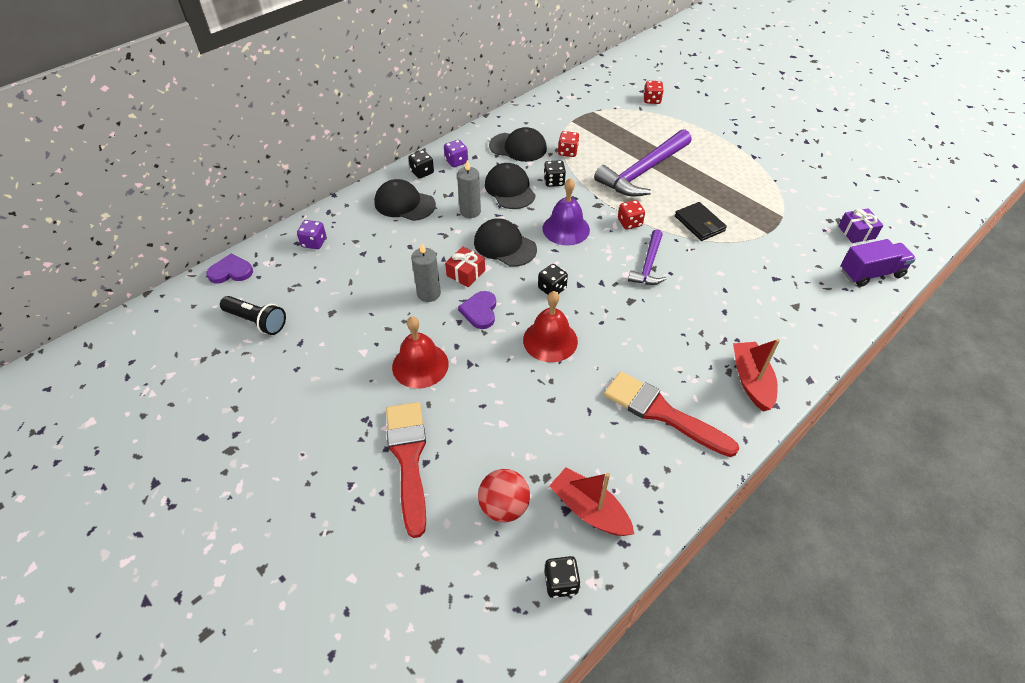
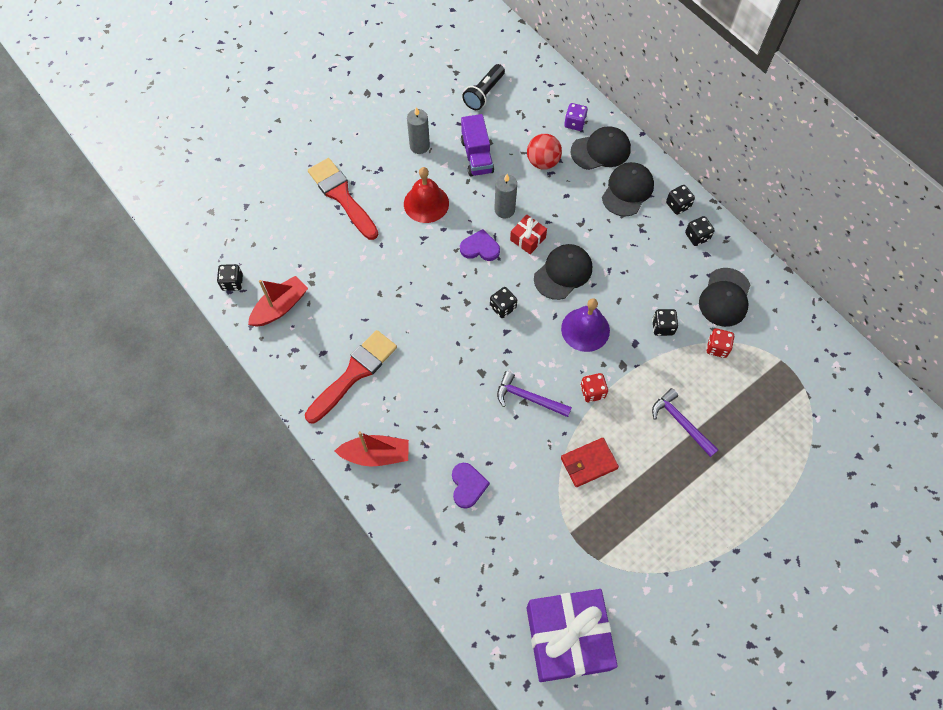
camera: 95 degrees right, 15 degrees up
purple heart [206,253,253,284] -> purple heart moved to [452,463,490,509]
red brush [386,402,426,538] -> red brush turned 120 degrees counterclockwise [308,158,378,240]
purple dice [444,140,468,167] -> black dice [685,216,714,246]
grey candle [457,160,481,218] -> grey candle moved to [407,107,430,154]
red ball [478,469,530,522] -> red ball moved to [527,134,562,169]
black cap [485,163,536,209] -> black cap moved to [571,126,631,170]
red bell [523,291,578,362] -> none
purple hammer [594,129,692,197] -> purple hammer [652,388,718,457], size x0.56
red dice [644,81,664,104] -> none
black wallet [675,202,727,241] -> red wallet [561,438,619,487]
purple gift [838,208,883,243] -> purple gift [527,589,618,682], size x2.31
purple truck [841,239,916,287] -> purple truck moved to [461,114,494,176]

